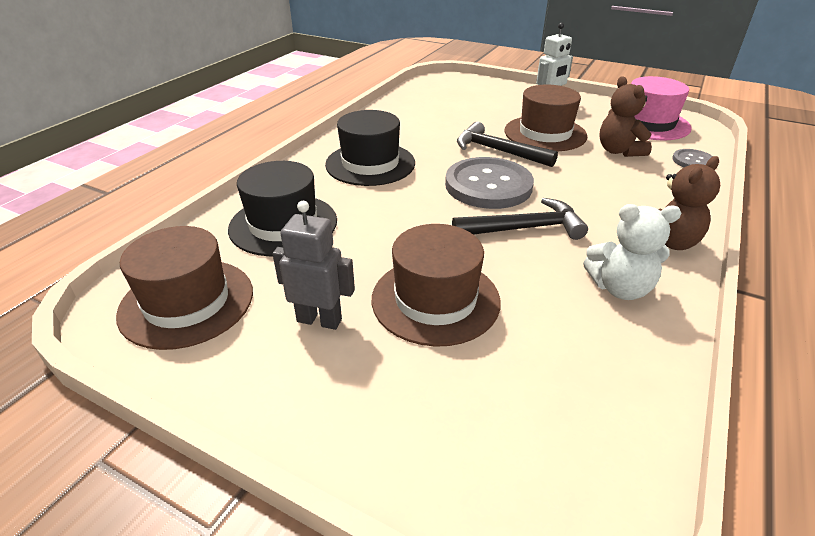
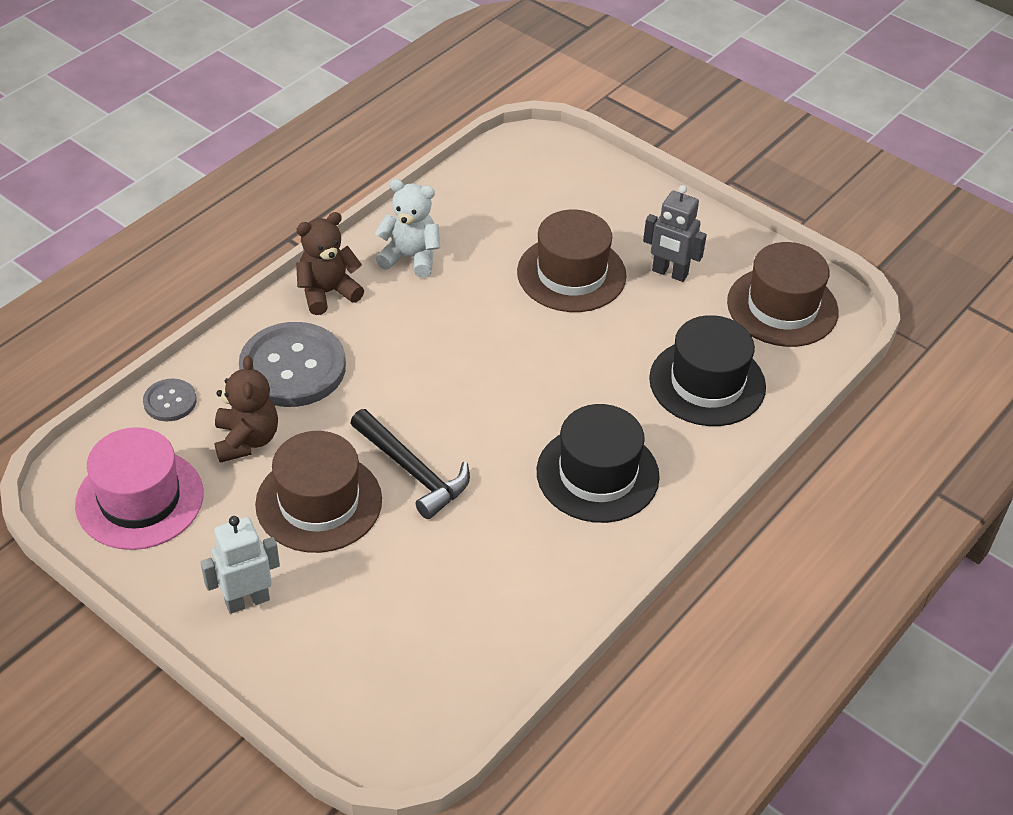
camera: 170 degrees left, 10 degrees up
grey button [445,157,534,209] -> grey button moved to [239,322,346,407]
black hammer [452,198,588,240] -> none

